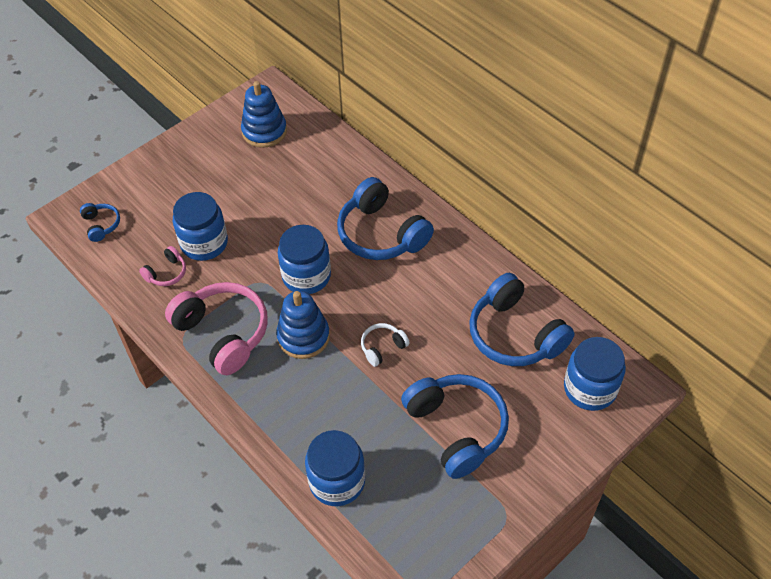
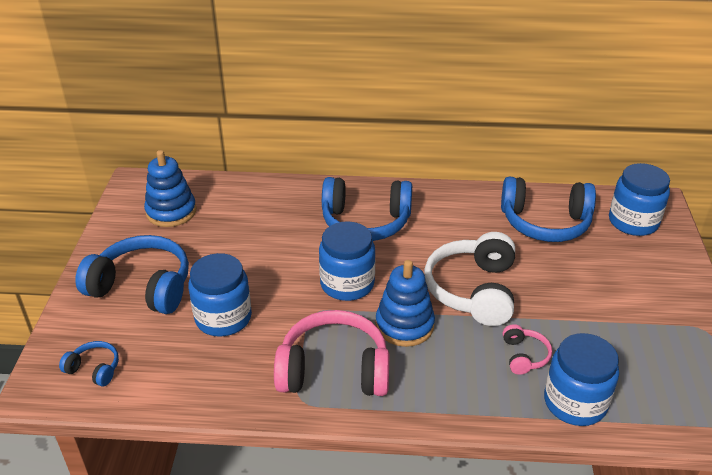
camera: 45 degrees left, 15 degrees down
pink headphones [139,246,186,286] -> pink headphones moved to [503,324,552,375]
white headphones [361,323,410,367] -> white headphones [424,232,515,326], size x2.13
blue headphones [401,374,509,479] -> blue headphones moved to [75,235,189,314]

